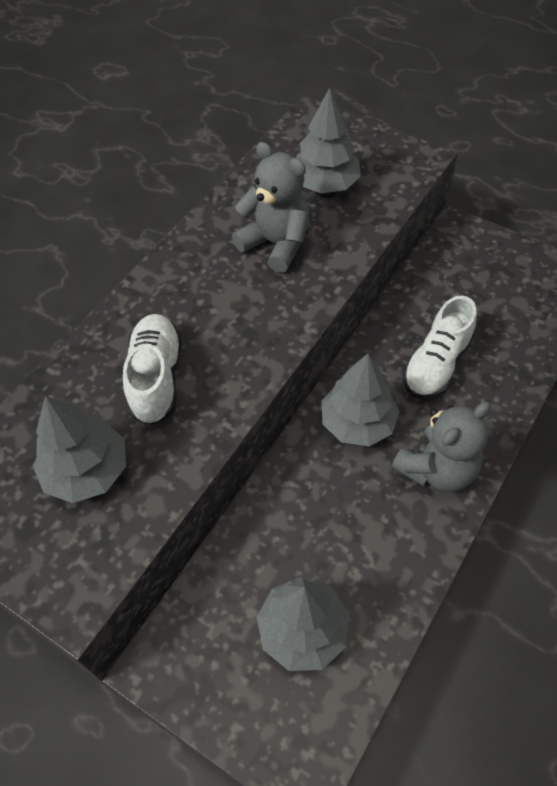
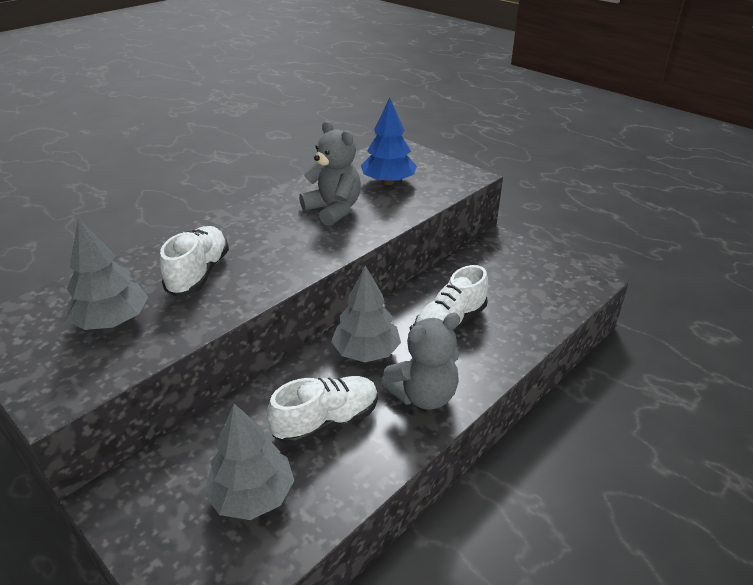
camera: 10 degrees right, 20 degrees down
grey tree [296,88,361,194] -> blue tree [361,97,417,185]
none -> white shoe [267,376,378,445]

